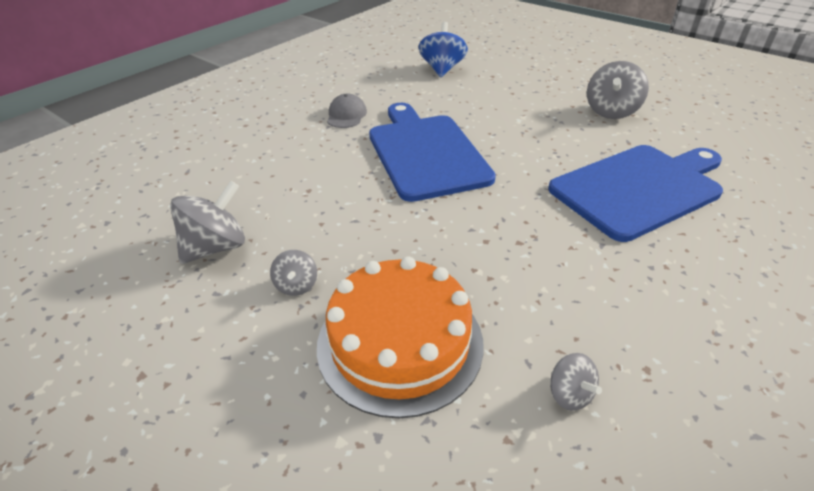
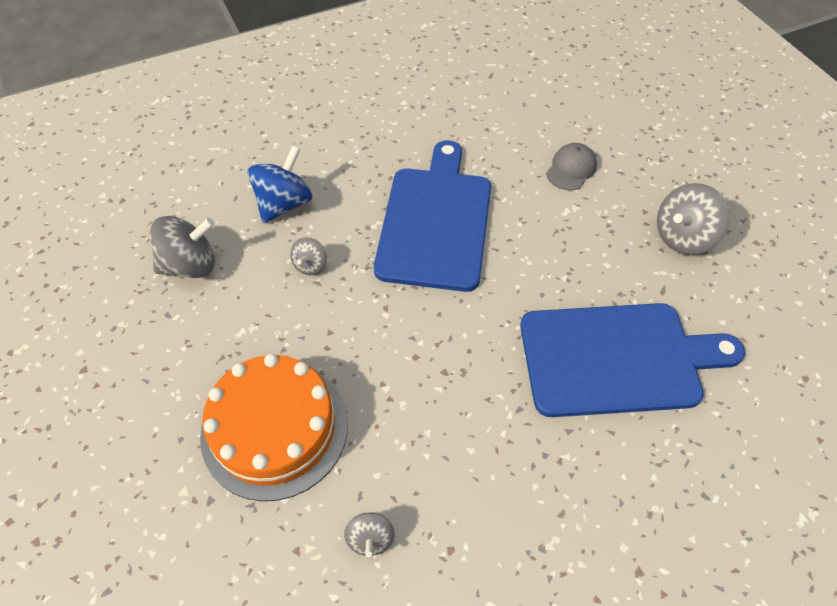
camera: 25 degrees right, 15 degrees up
grey spinning top [270,250,317,296] -> grey spinning top moved to [290,237,327,275]
grey cap [327,94,367,128] -> grey cap moved to [546,143,597,190]
blue spinning top [419,22,468,77] -> blue spinning top moved to [248,145,312,223]

